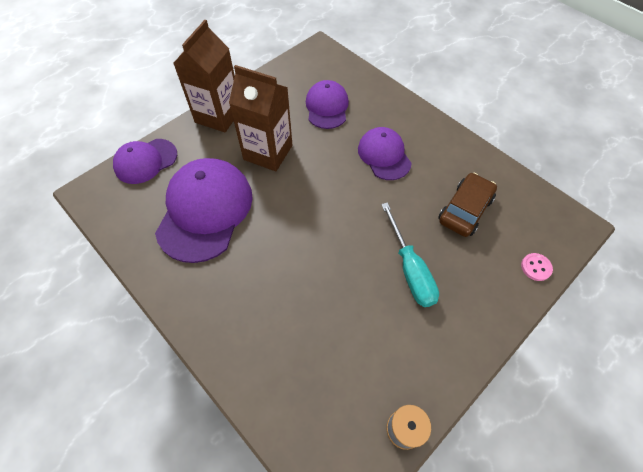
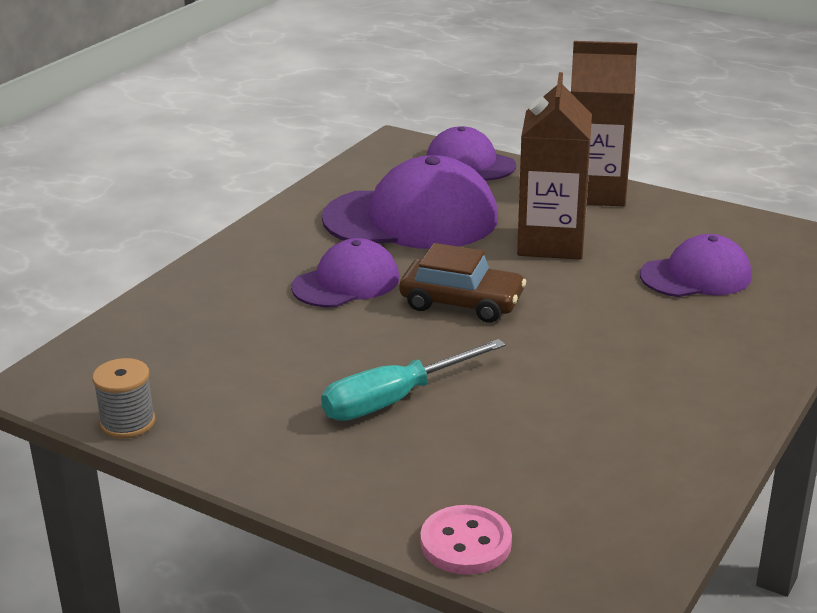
camera: 75 degrees right, 30 degrees down
purple cap [358,127,412,180] -> purple cap moved to [291,238,399,307]
brown car [438,173,497,237] -> brown car moved to [400,243,526,323]
pink button [521,253,553,281] -> pink button [420,505,512,575], size x1.50

